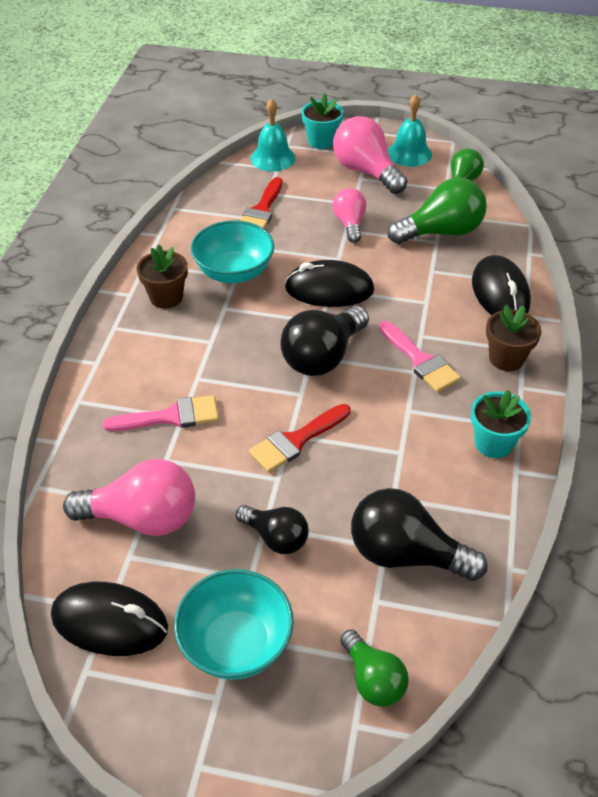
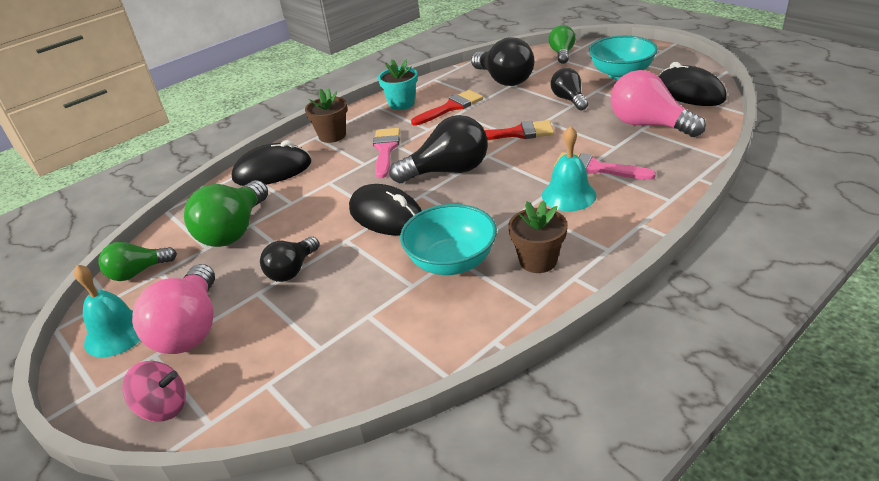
camera: 140 degrees left, 10 degrees down
red brush [240,177,283,229] -> red brush moved to [411,90,483,126]
turquoise bell [251,99,296,171] -> turquoise bell moved to [542,126,596,211]
turquoise flower pot [301,93,343,149] -> pink spinning top [122,361,186,422]
pink light bulb [332,188,366,243] -> black light bulb [260,236,320,282]
green light bulb [388,178,487,244] -> green light bulb turned 90 degrees counterclockwise [184,180,268,247]
black mouse [472,255,531,315] -> black mouse turned 45 degrees clockwise [231,140,311,186]

